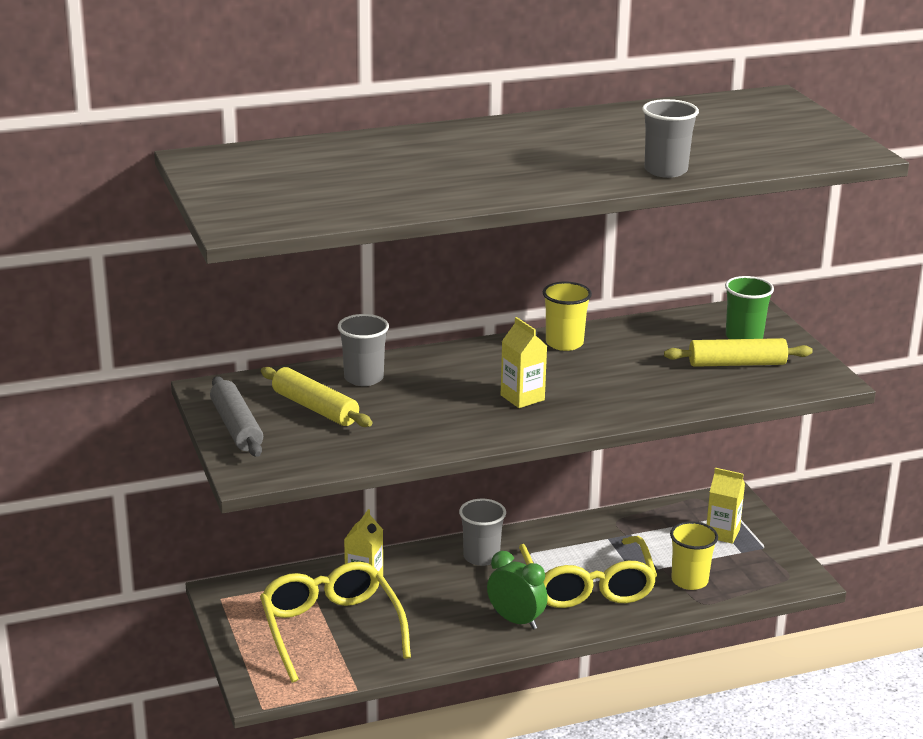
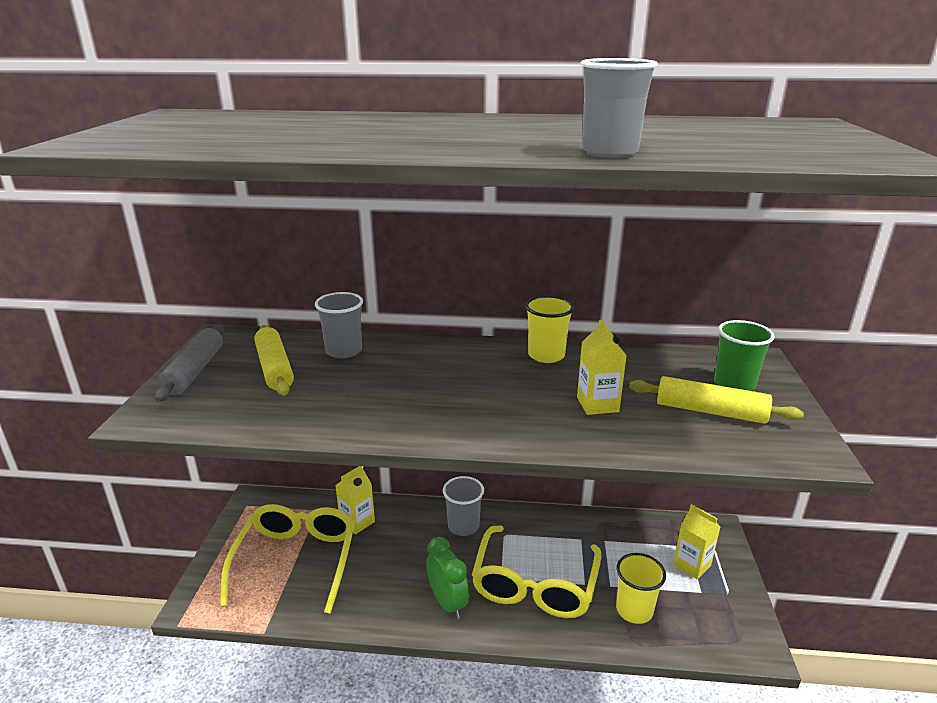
camera: 25 degrees right, 0 degrees up
yellow carton [501,317,547,408] -> yellow carton moved to [577,320,627,415]

